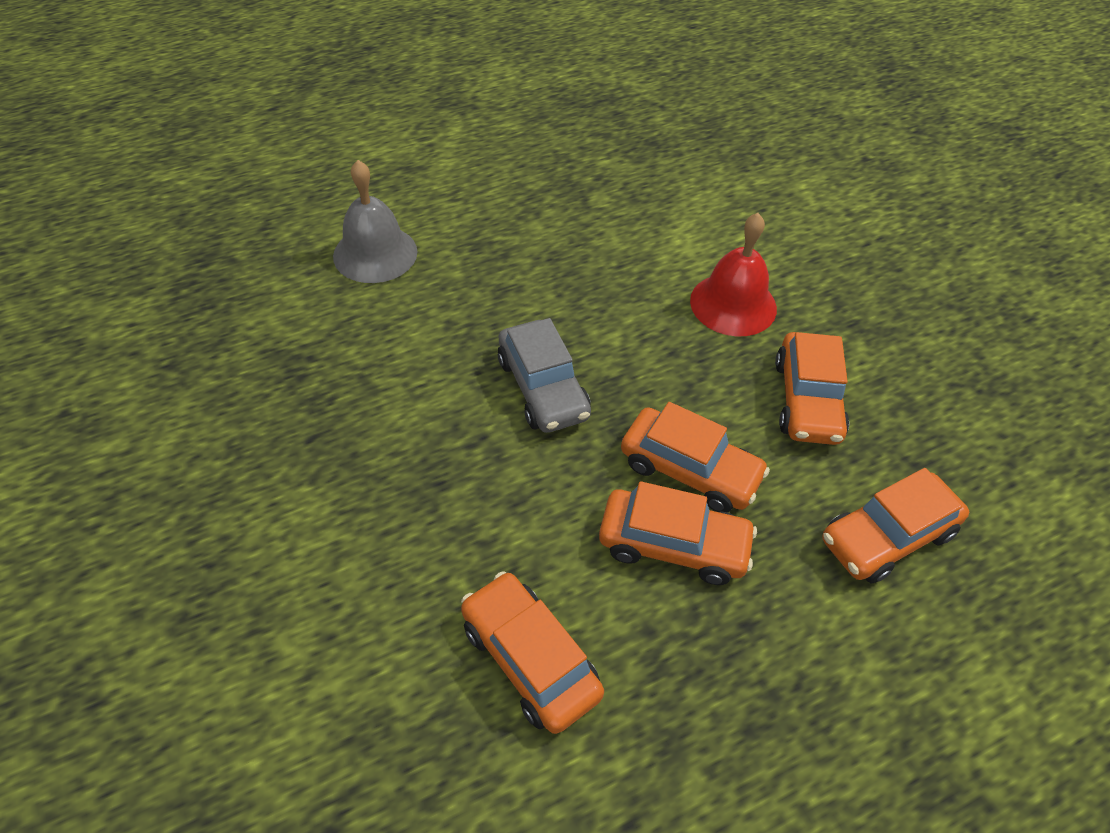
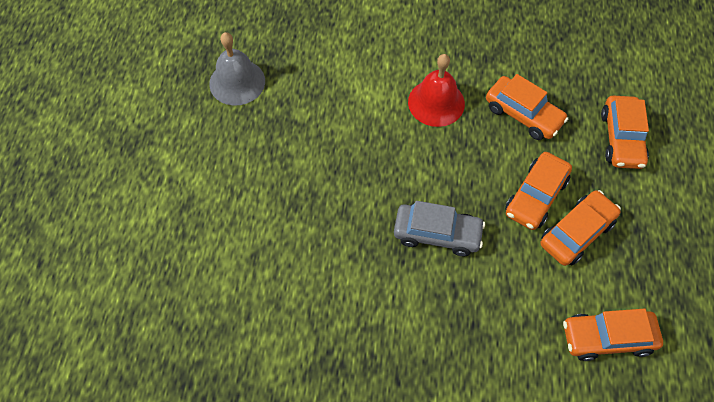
camera: 55 degrees left, 10 degrees up
grey bell [333,160,417,283] -> grey bell moved to [209,32,265,106]
orange car [621,402,770,512] -> orange car turned 150 degrees clockwise [505,152,572,230]

